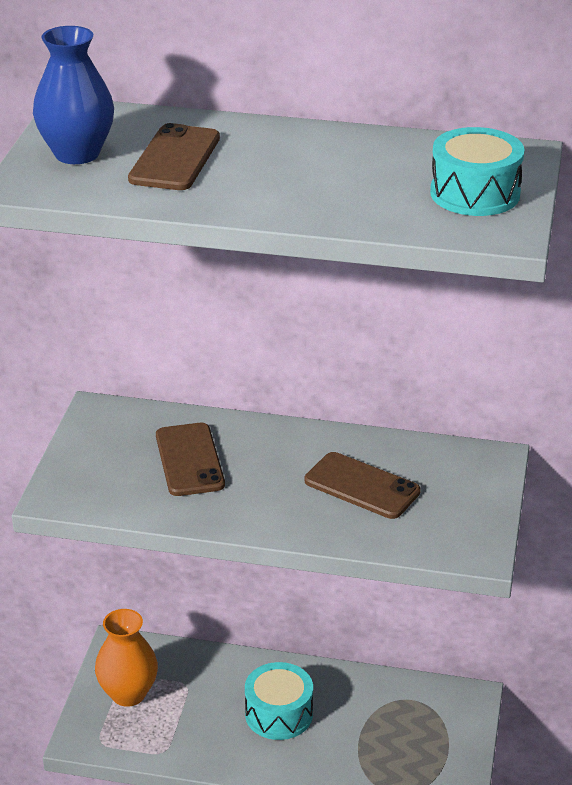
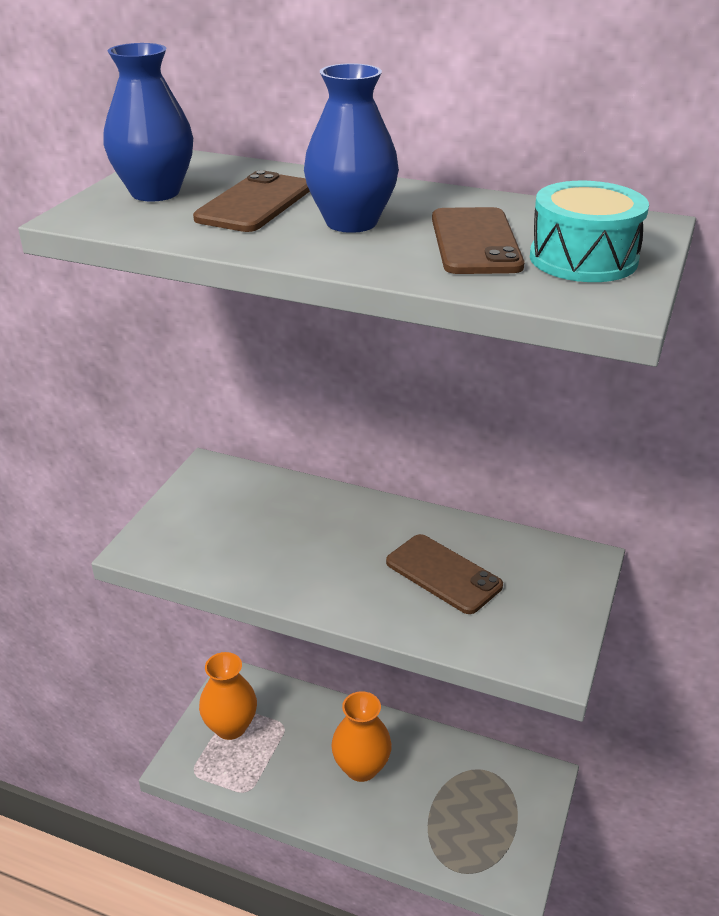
camera: 10 degrees right, 0 degrees up
brown phone [156,423,225,496] -> brown phone moved to [432,207,524,274]
turquoise drum [245,662,313,740] -> orange vase [331,691,392,782]
none -> blue vase [304,63,399,233]

